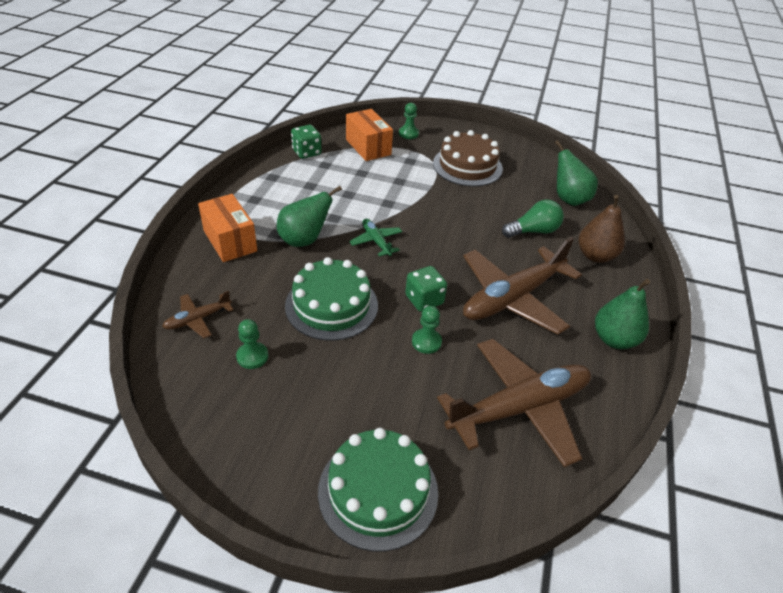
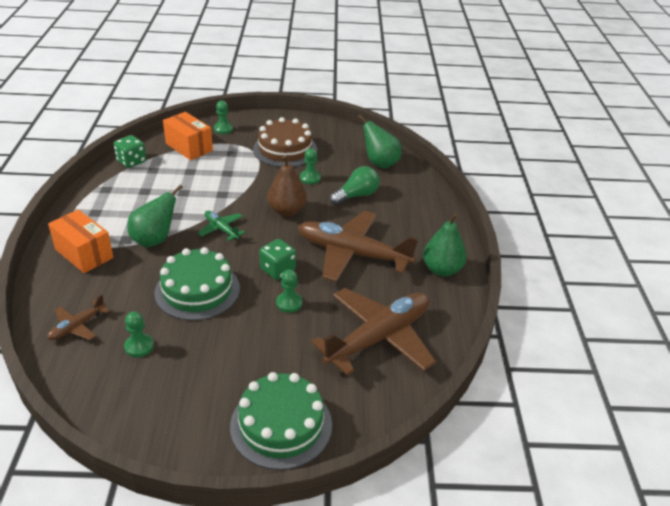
camera: 15 degrees left, 5 degrees down
brown plane [463,237,582,335] -> brown plane turned 75 degrees clockwise [298,211,418,282]
brown pear [578,195,625,263] -> brown pear moved to [267,155,307,216]
none -> green pawn [300,148,321,184]

